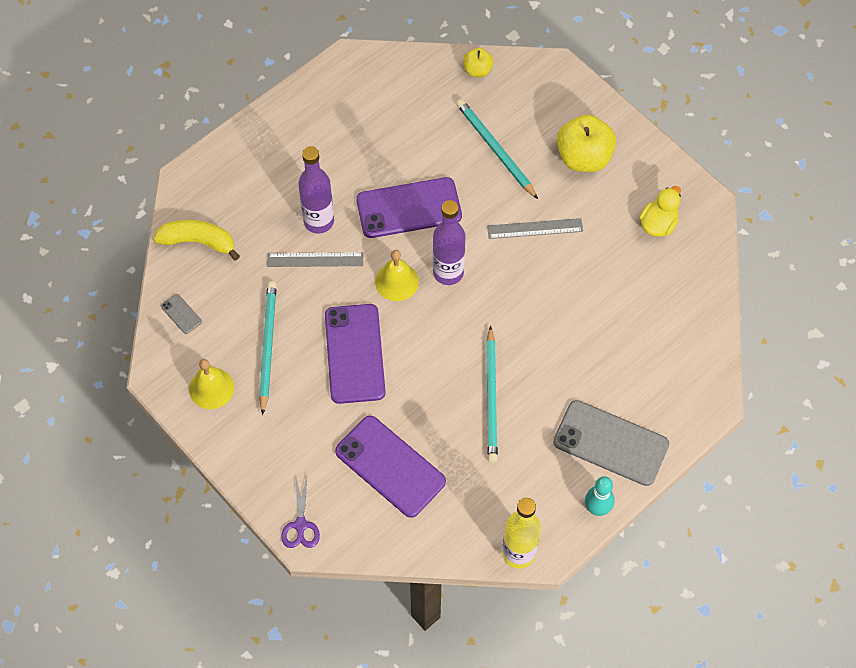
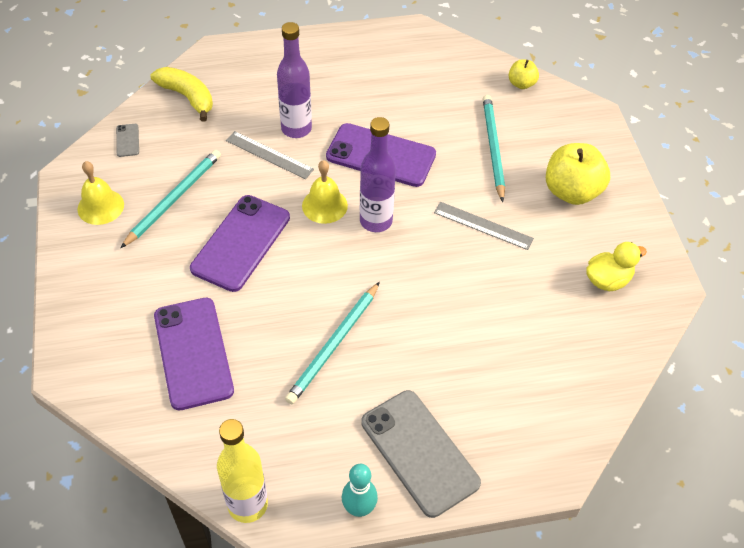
camera: 30 degrees right, 10 degrees down
purple scissors [281,477,320,548] -> none

